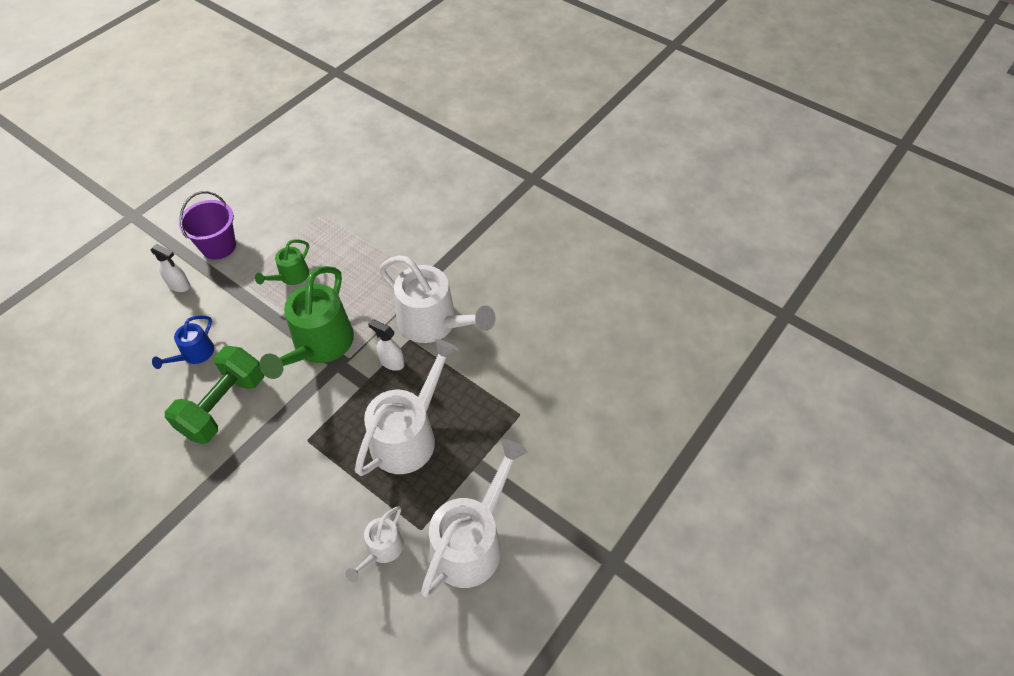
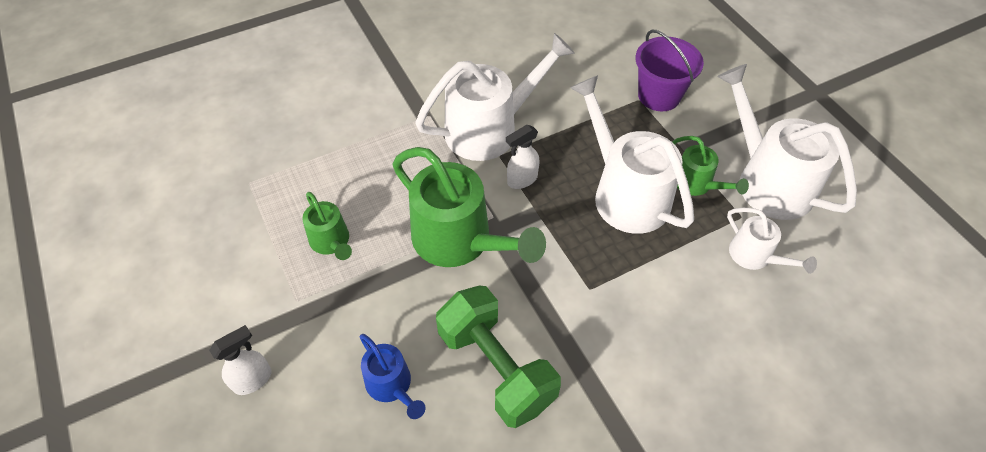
camera: 65 degrees left, 0 degrees up
purple bucket [178,191,236,260] -> purple bucket moved to [636,30,704,111]
none -> green watering can [672,136,749,196]

